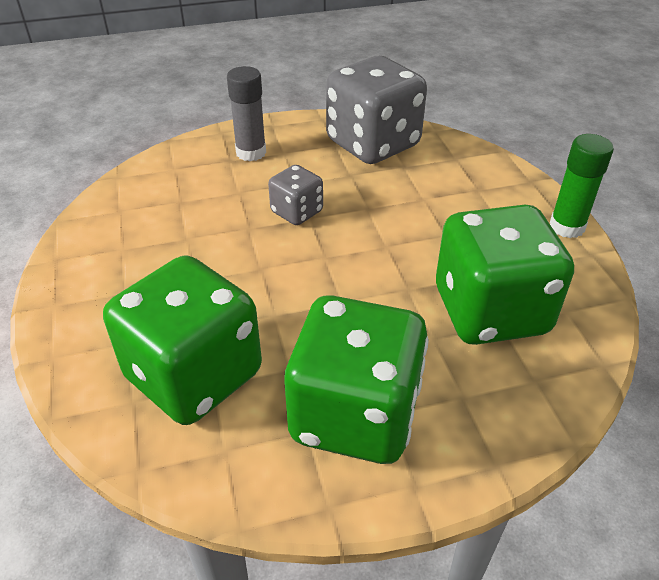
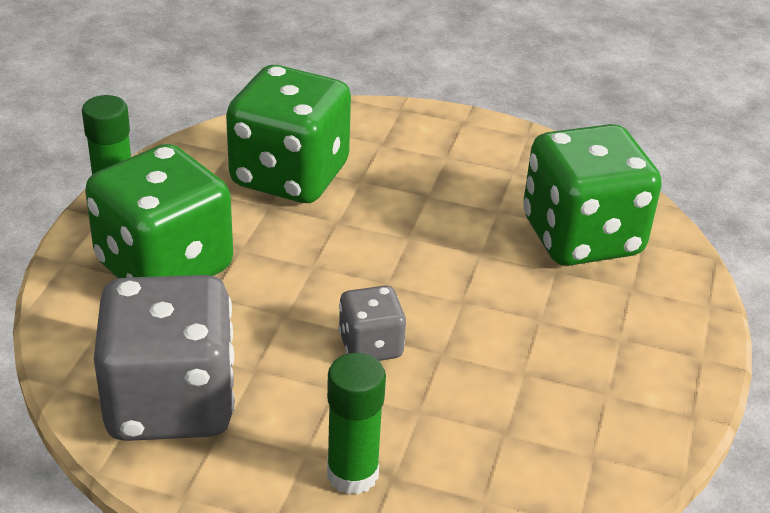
camera: 150 degrees left, 5 degrees down
grey glue stick [227,66,266,161] -> green glue stick [327,353,386,495]
green dice [284,295,429,464] -> green dice moved to [85,144,233,279]

